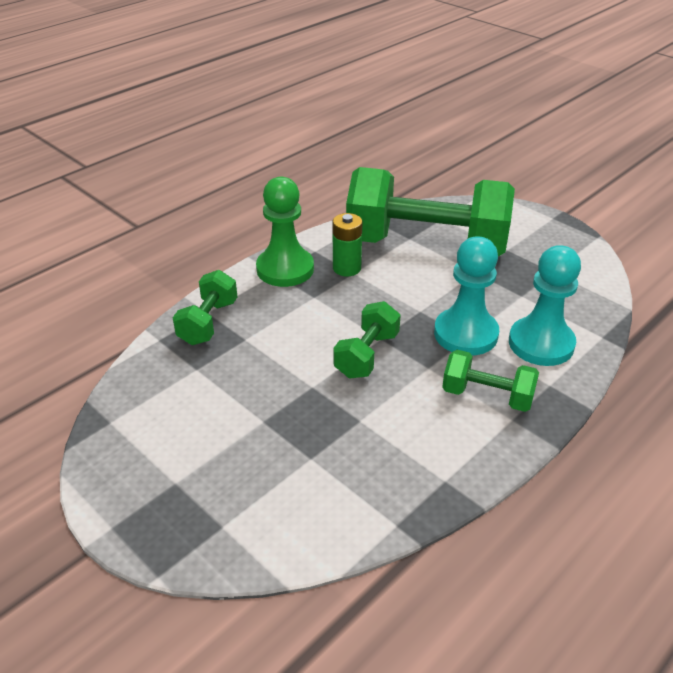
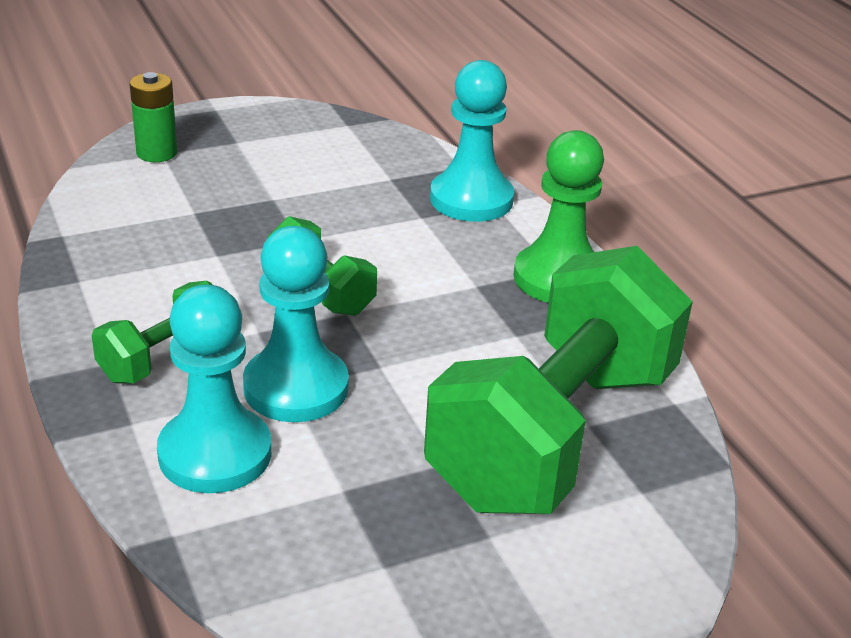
camera: 110 degrees right, 5 degrees down
green dumbbell [173,270,237,345] -> turquoise pawn [430,60,514,222]
green battery [333,213,362,276] -> green battery moved to [130,72,177,162]

